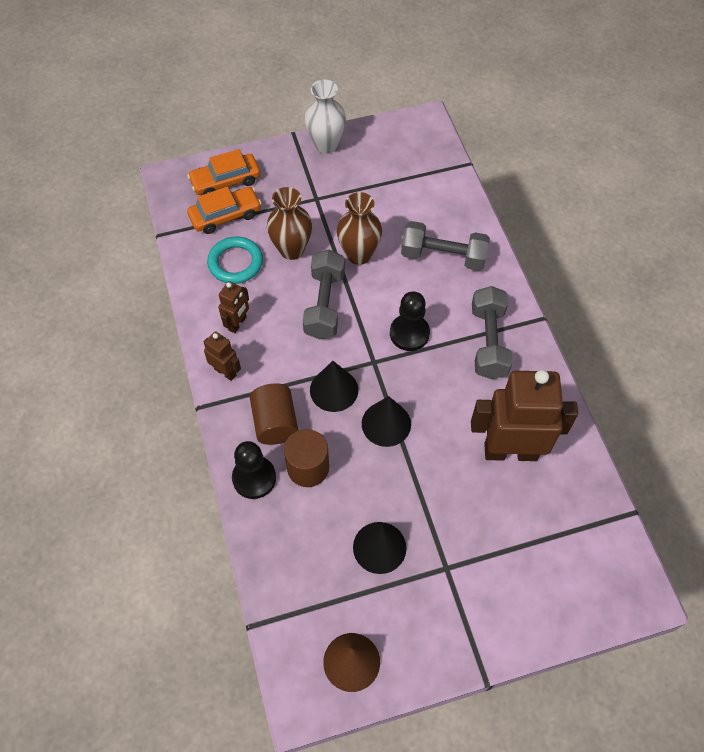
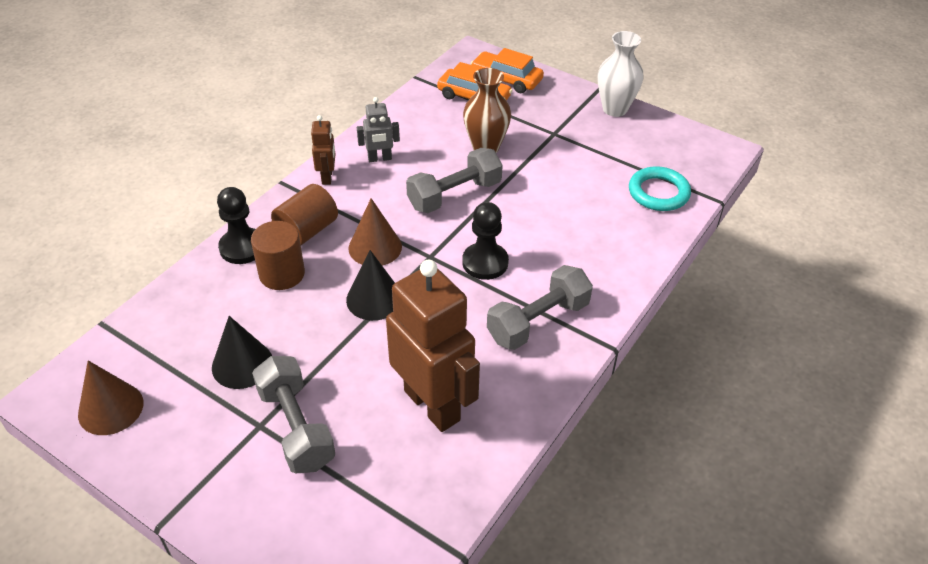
camera: 50 degrees right, 15 degrees down
turquoise ring [207,237,263,284] -> turquoise ring moved to [629,166,691,211]
brown robot [218,281,249,333] -> grey robot [357,97,400,162]
black cone [310,361,358,412] -> brown cone [348,198,402,266]
brown vase [337,192,382,265] -> none
grey dumbbell [401,221,490,271] -> grey dumbbell moved to [252,356,335,473]

